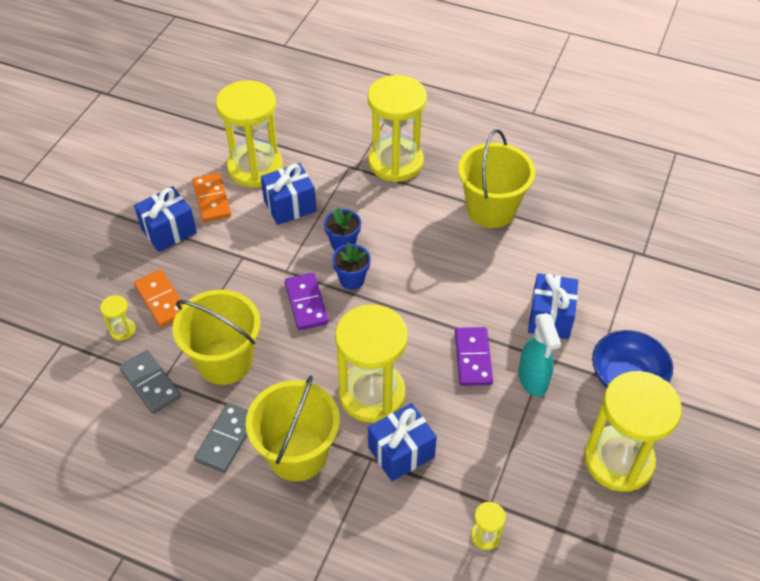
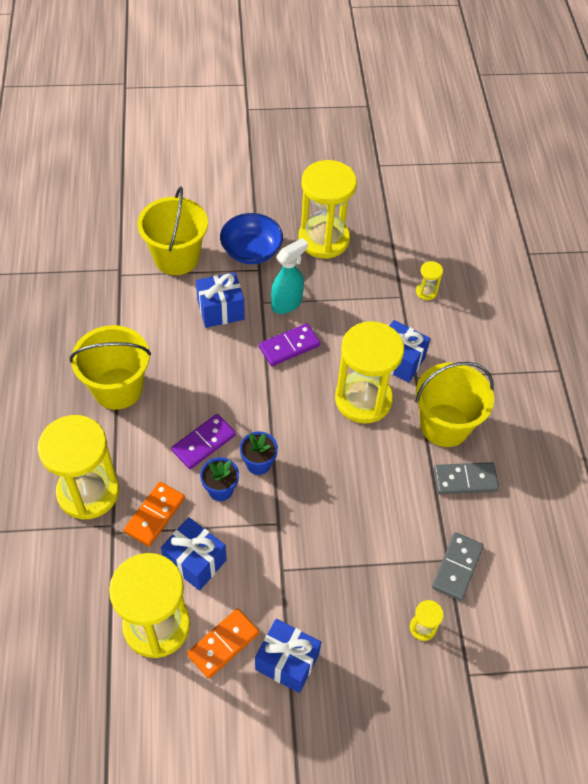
camera: 120 degrees left, 5 degrees up
orange domino [134,269,184,327] -> orange domino moved to [124,482,185,547]
yellow bucket [172,290,260,385] -> yellow bucket moved to [138,186,208,275]
purple domino [285,273,329,330] -> purple domino moved to [171,414,236,469]

